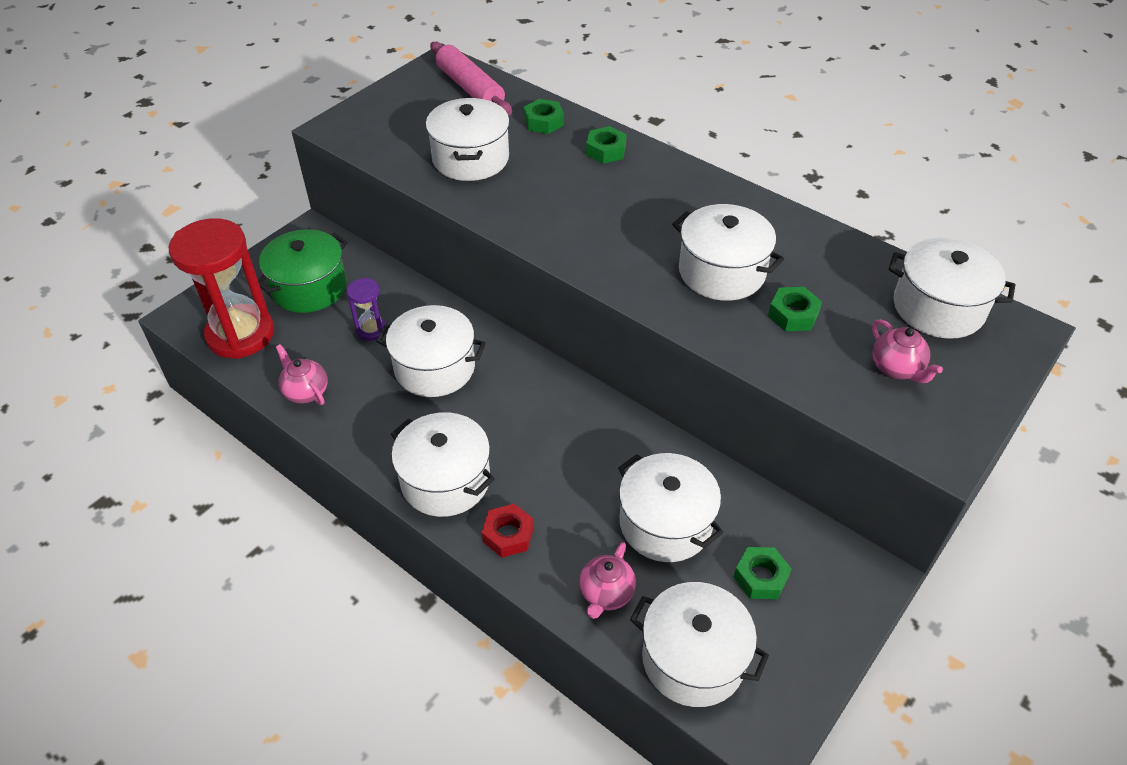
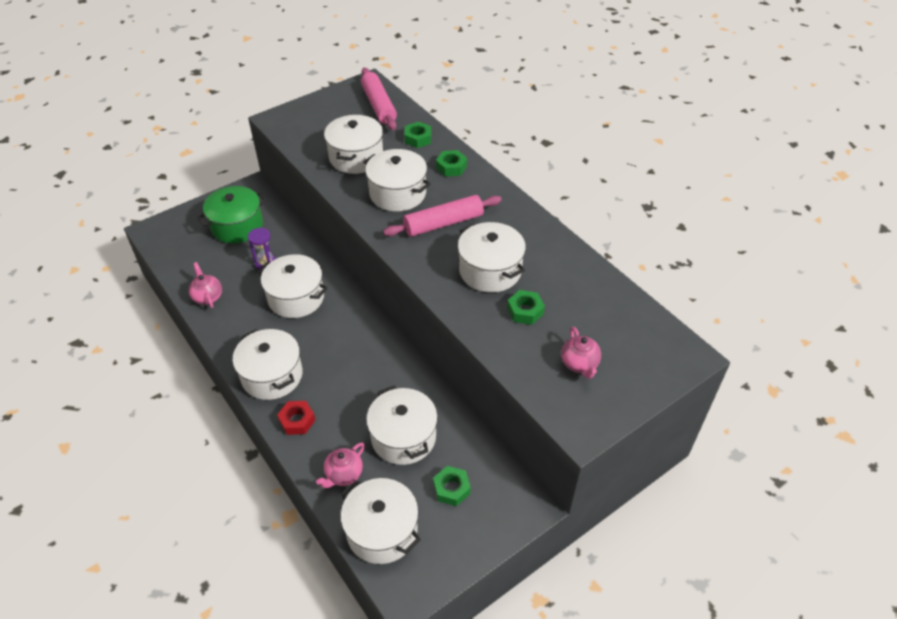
camera: 15 degrees right, 0 degrees up
red hourglass [169,218,274,359] -> none
white pot [888,237,1015,339] -> white pot moved to [363,149,431,212]
none -> pink rolling pin [383,195,502,237]

